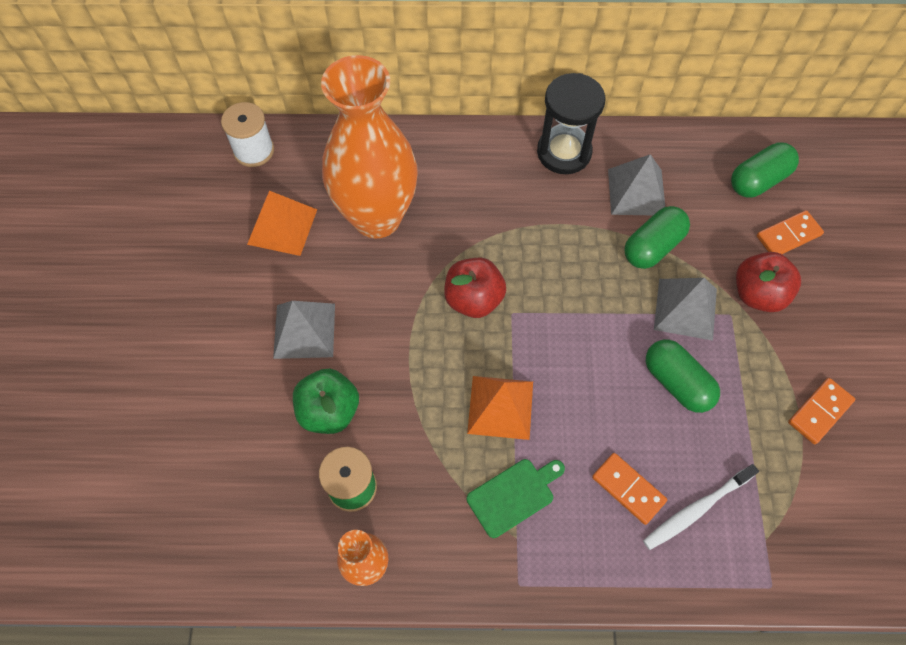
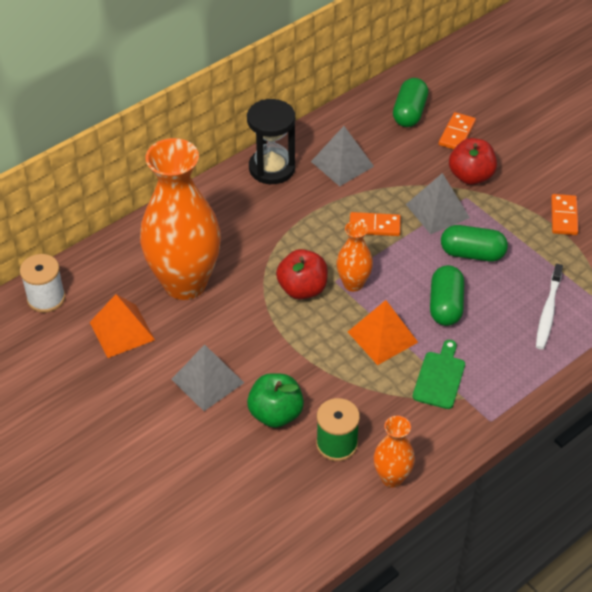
camera: 40 degrees left, 15 degrees down
orange domino [592,453,667,525] -> orange domino moved to [350,212,401,236]
green capsule [624,206,690,269] -> green capsule moved to [430,265,464,326]
none -> orange vase [336,220,373,292]

